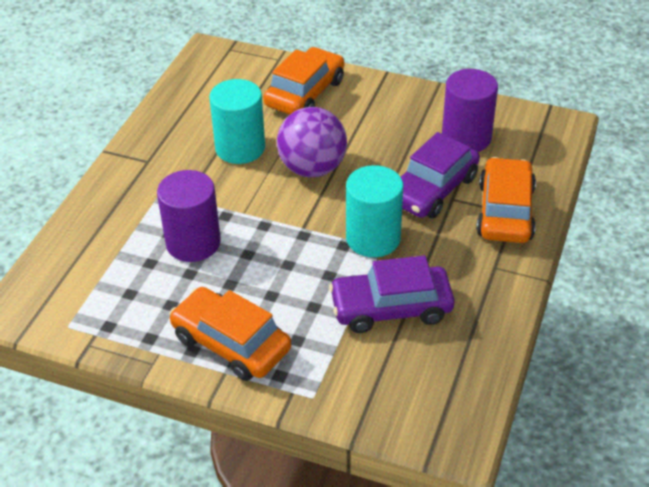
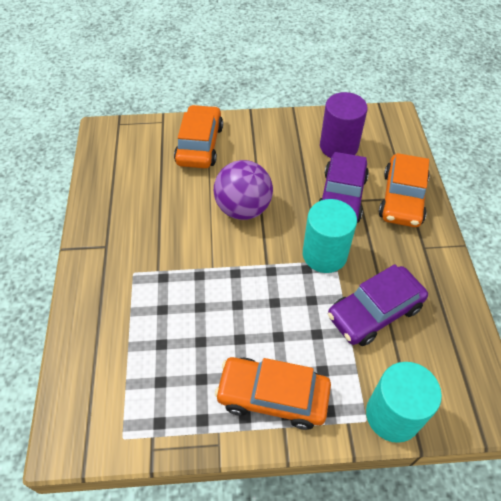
camera: 25 degrees left, 10 degrees up
purple cylinder [157,170,221,262] -> none
turquoise cylinder [209,79,265,164] -> turquoise cylinder moved to [366,362,442,443]
orange car [476,157,536,243] -> orange car turned 150 degrees counterclockwise [379,153,430,227]

